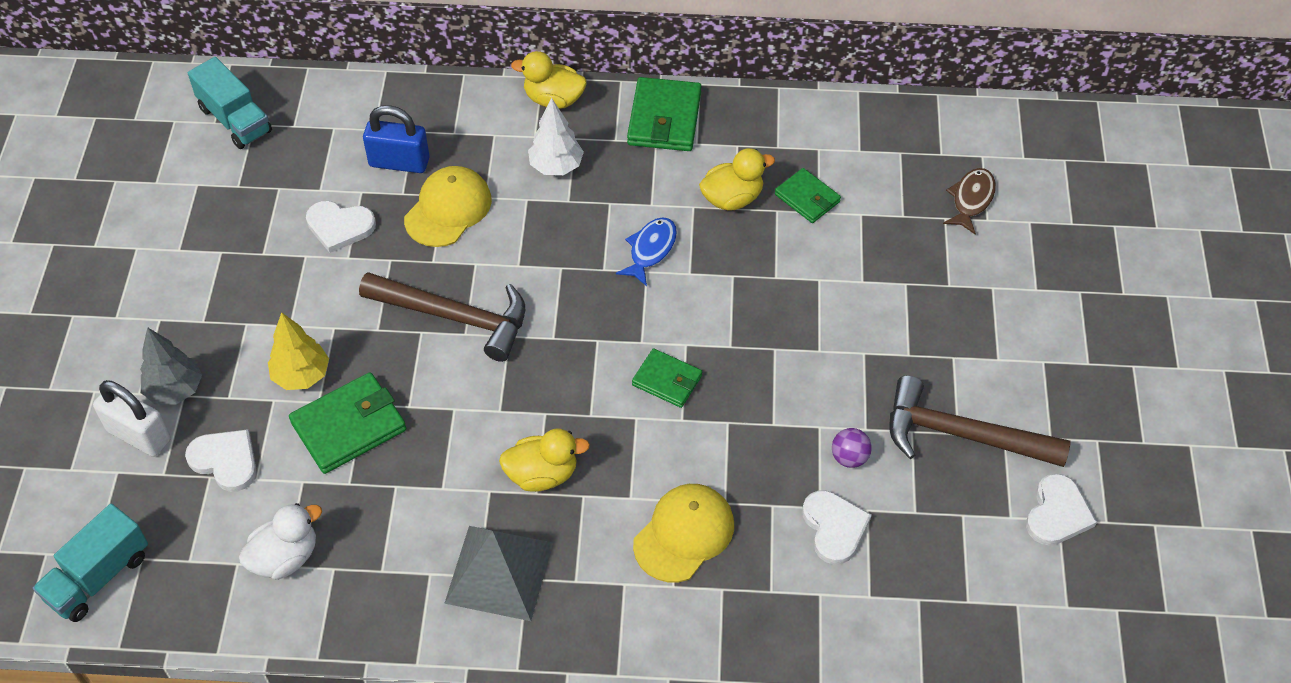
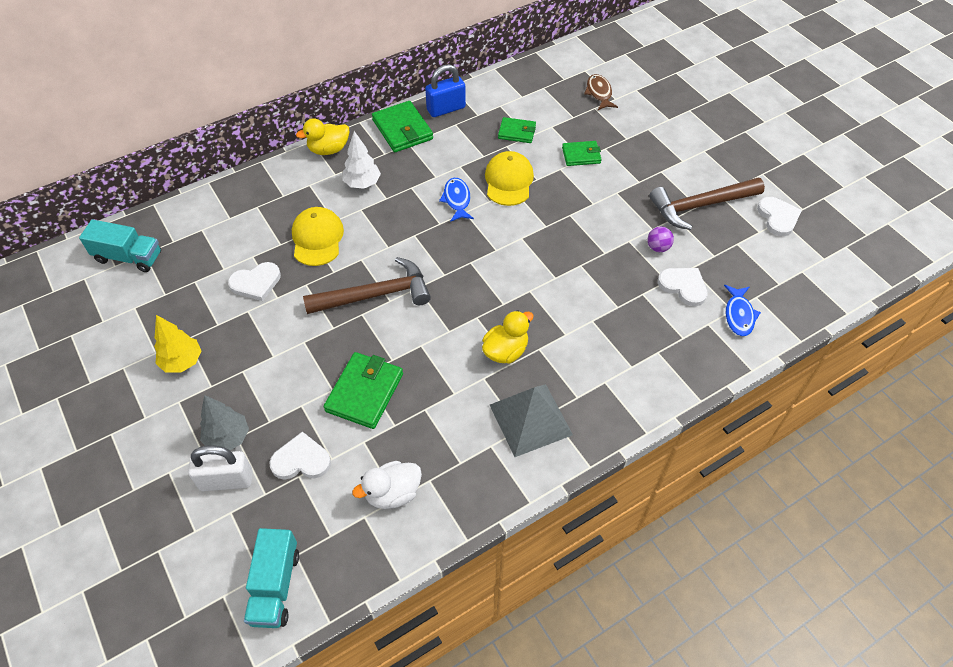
camera: 35 degrees left, 0 degrees up
white duck [239,503,322,580] -> white duck turned 135 degrees counterclockwise [352,461,422,509]
yellow tree [268,312,329,390] -> yellow tree moved to [154,315,201,373]
blue padlock [363,105,430,173] -> blue padlock moved to [425,64,466,117]
green wallet [632,349,702,408] -> green wallet moved to [562,141,602,166]
yellow cap [633,484,734,582] -> yellow cap moved to [485,151,534,206]
yellow duck [699,148,775,210] -> none
none -> blue fish [724,285,761,336]

